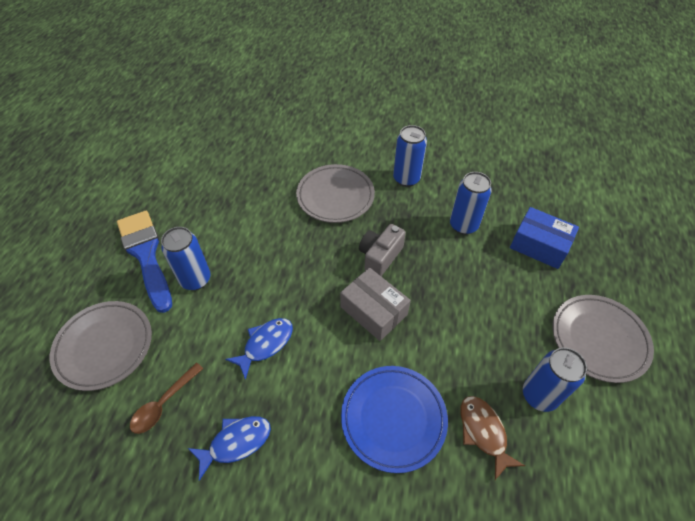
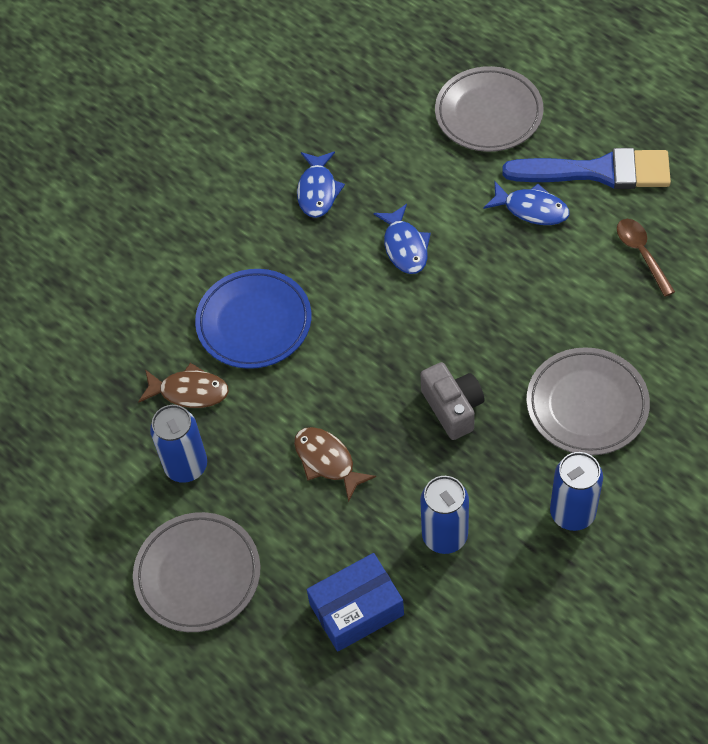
camera: 125 degrees right, 5 degrees up
brown spoon [130,363,204,434] -> brown spoon moved to [617,219,675,297]
blue can [161,227,211,290] -> blue fish [483,182,570,225]
grey box [340,268,411,341] -> none
none -> brown fish [294,427,376,502]

